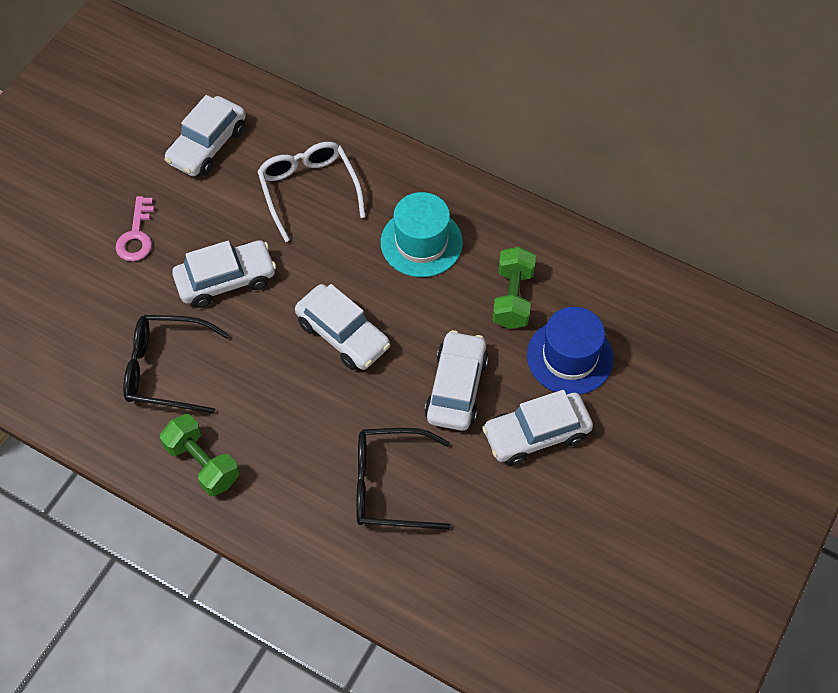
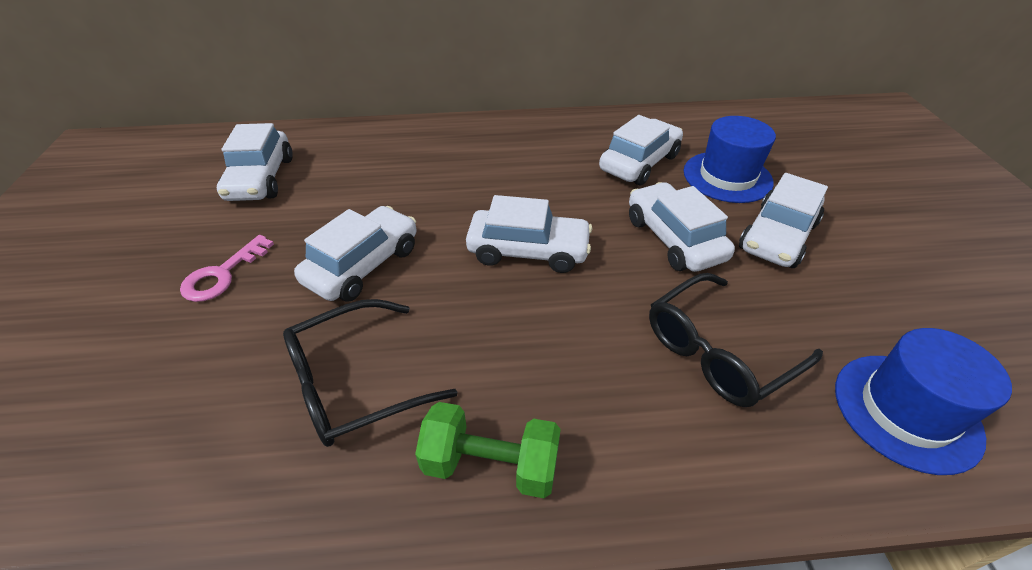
camera: 35 degrees left, 15 degrees down
pink key [115,196,154,261] -> pink key turned 60 degrees clockwise [180,235,274,302]
white glasses [257,142,366,242] -> none
turquoise hat [381,192,463,277] -> none
green dumbbell [492,247,536,329] -> white car [599,115,683,185]
none -> blue hat [835,328,1012,475]

